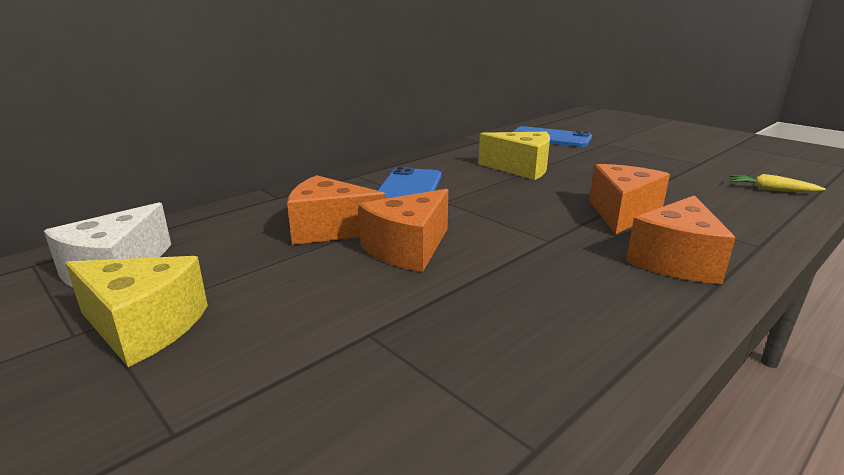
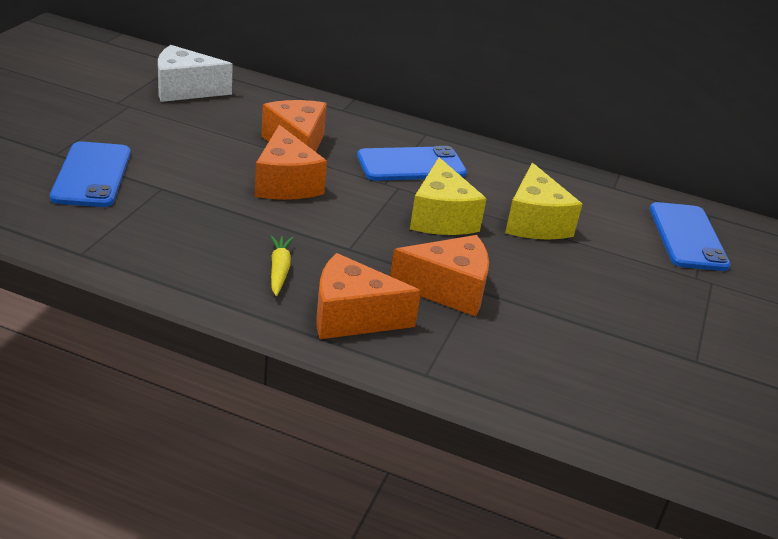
camera: 60 degrees right, 10 degrees up
yellow cheese [65,256,208,367] -> yellow cheese moved to [410,157,487,235]
orange cheese [358,189,448,272] -> orange cheese turned 120 degrees counterclockwise [255,125,327,200]
yellow carrot [729,174,826,192] -> yellow carrot moved to [270,235,294,296]
none -> blue phone [50,142,131,207]

